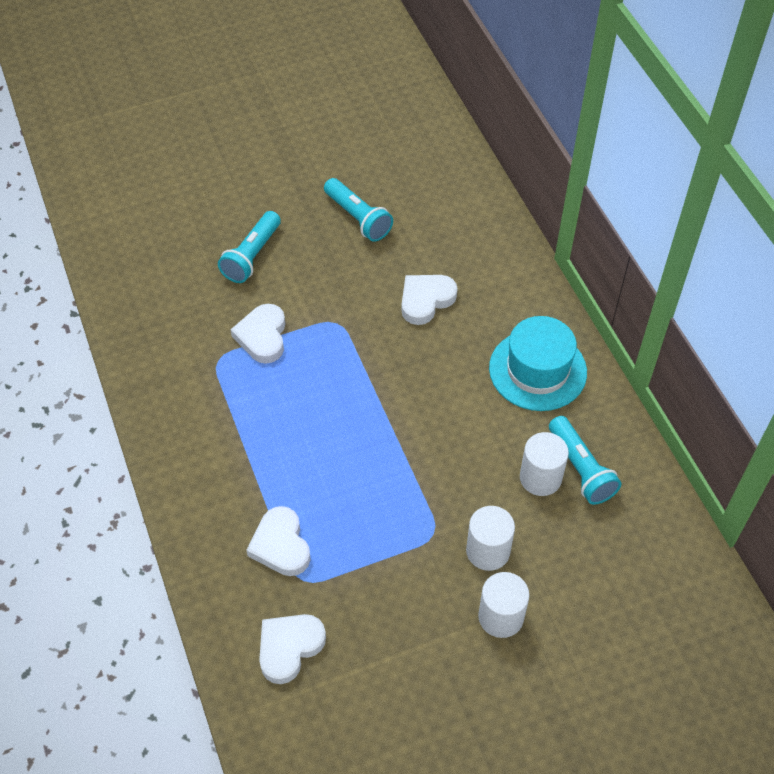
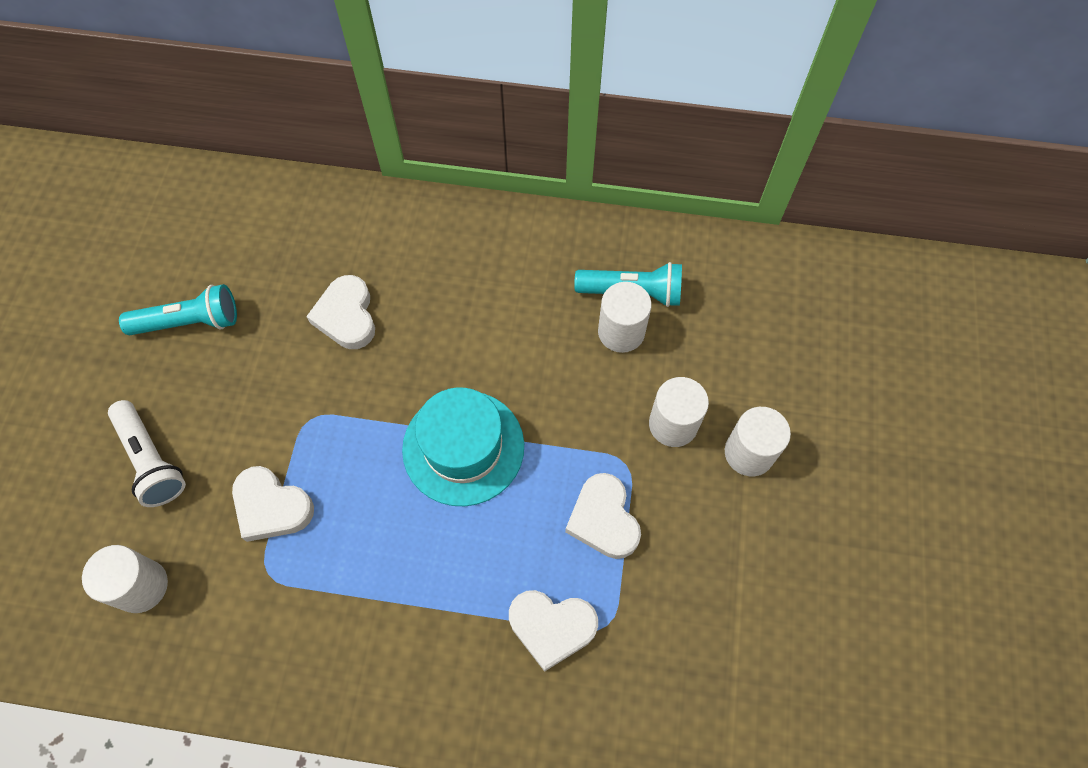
camera: 60 degrees left, 10 degrees up
turquoise flashlight [218,211,281,283] -> white flashlight [108,400,186,507]
white heart [259,614,326,684] -> white heart moved to [565,473,641,559]
turquoise hat [489,316,587,411] -> turquoise hat moved to [402,387,524,506]
none -> white cylinder [82,545,168,613]

